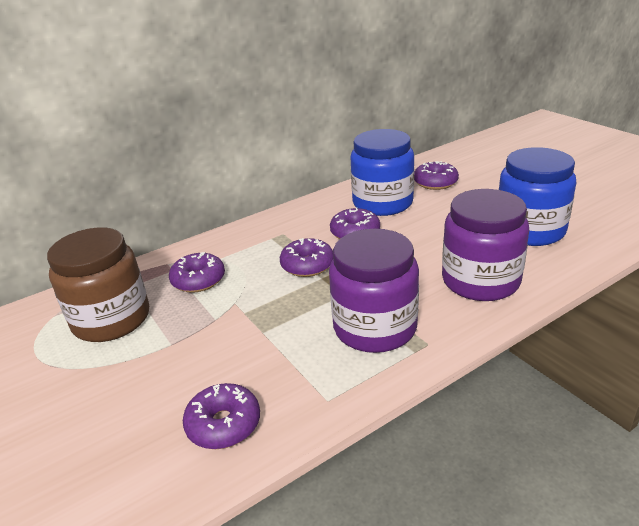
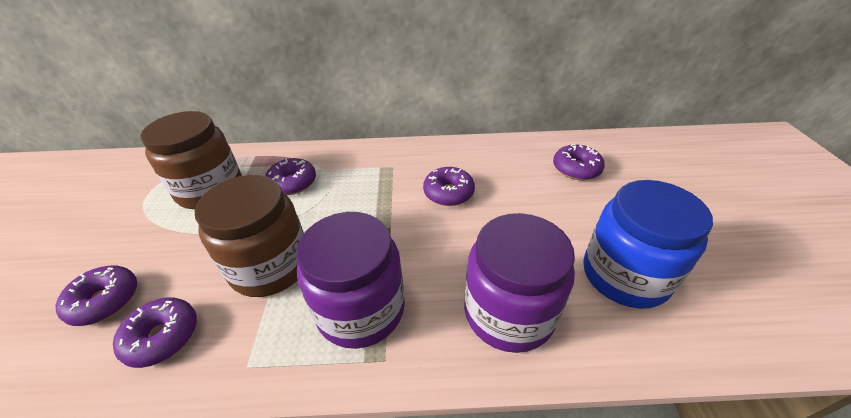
camera: 30 degrees right, 10 degrees up
purple donut [280,238,333,277] -> purple donut moved to [56,265,137,326]
blue jar [351,129,414,216] -> none
none -> brown jar [195,175,304,297]

